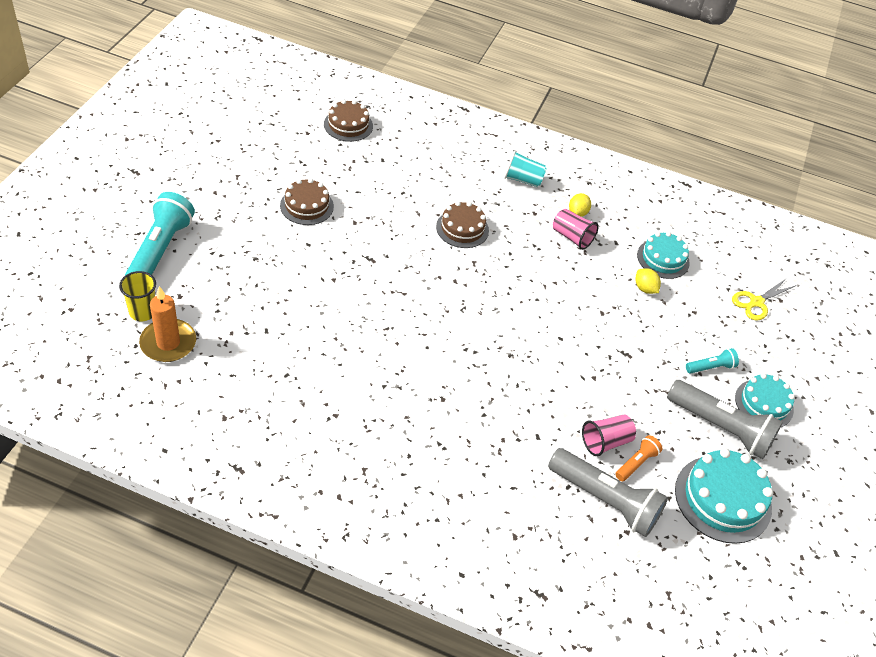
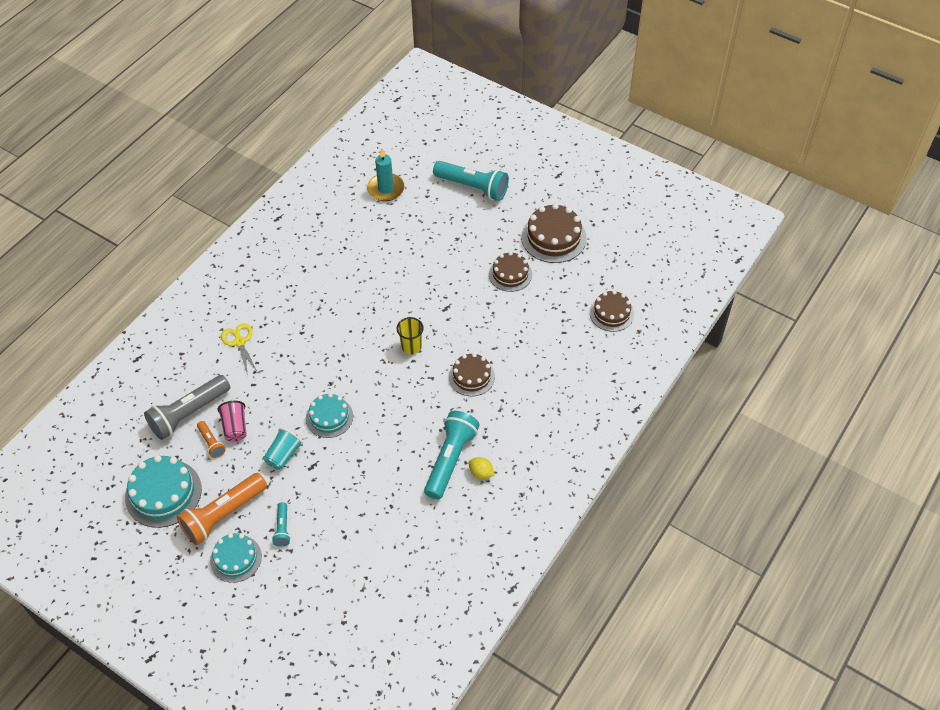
camera: 110 degrees right, 5 degrees up
yellow cup [119,271,156,321] -> yellow cup moved to [397,317,424,354]
orange candle [139,286,196,362] -> turquoise candle [367,148,405,201]
turquoise cup [504,151,547,187] -> turquoise cup moved to [263,428,303,470]
pink cup [553,209,599,250] -> turquoise flashlight [424,411,480,500]
yellow lemon [635,268,661,294] -> none
turquoise cake [637,232,690,279] -> turquoise cake moved to [306,393,353,438]
grey flashlight [667,380,783,459] -> orange flashlight [177,473,267,545]
yellow scissors [732,278,796,321] -> yellow scissors moved to [221,323,257,376]
none -> brown cake [521,203,587,263]

